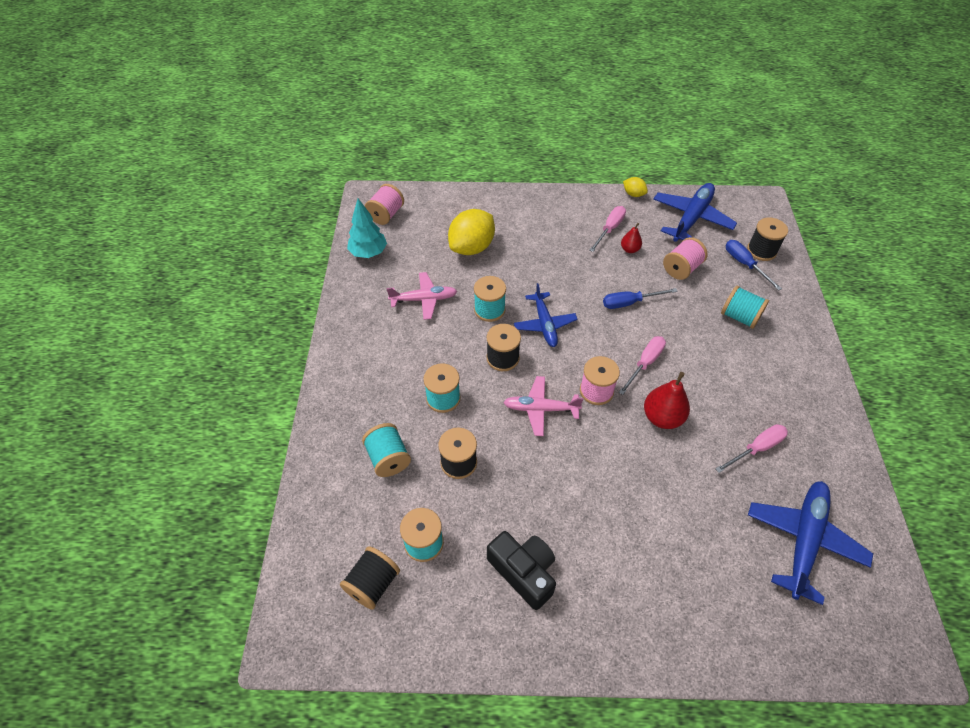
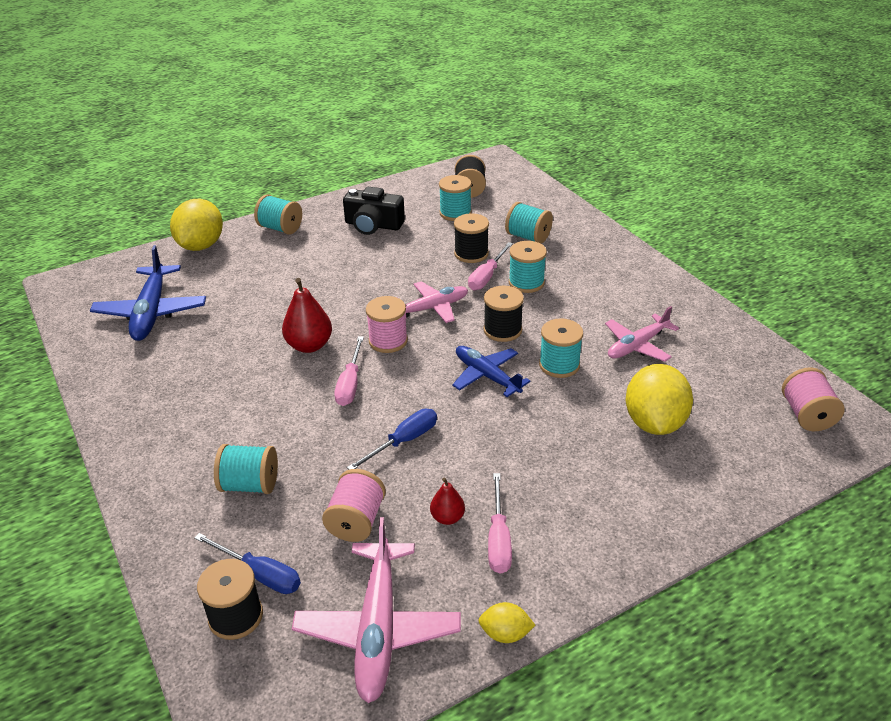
camera: 150 degrees right, 15 degrees down
turquoise tree [347,199,387,258] -> none
blue plane [653,183,737,242] -> pink plane [292,517,461,703]
pink screwdriver [715,424,788,473] -> pink screwdriver moved to [468,242,513,290]
none -> yellow lemon [170,199,223,251]
none -> turquoise spool [254,194,302,234]

